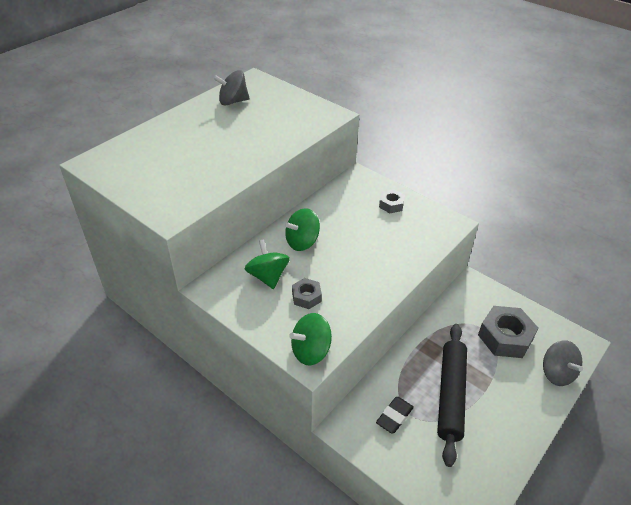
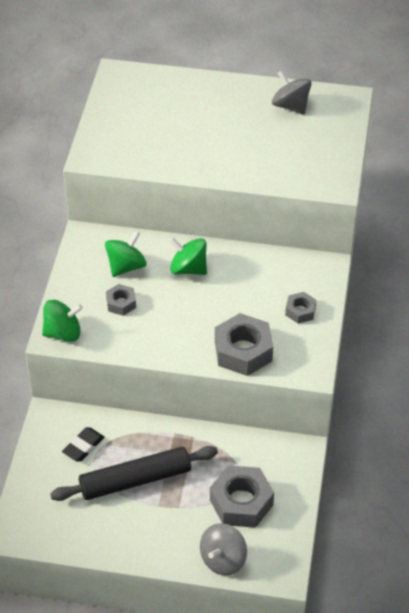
camera: 60 degrees right, 5 degrees up
green spinning top [289,313,332,365] -> green spinning top turned 135 degrees clockwise [42,300,83,342]
black eraser [376,397,414,434] -> black eraser turned 60 degrees counterclockwise [62,427,104,462]
none -> grey nut [215,313,273,376]

